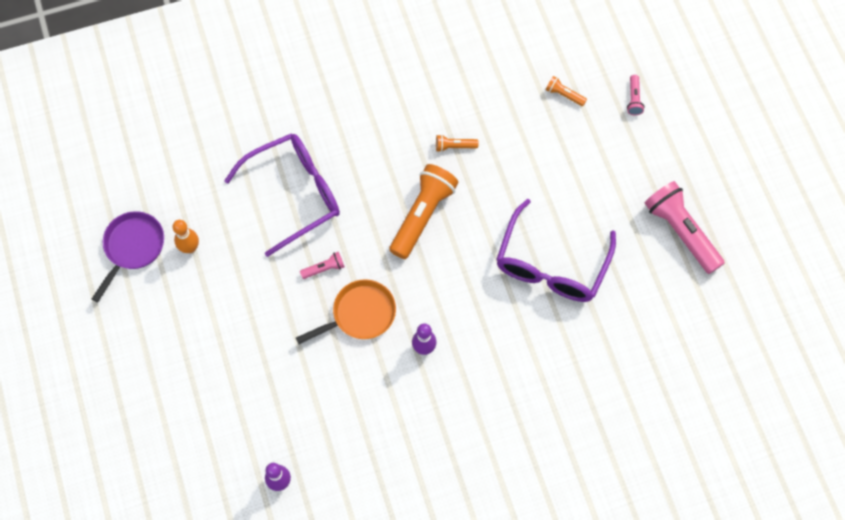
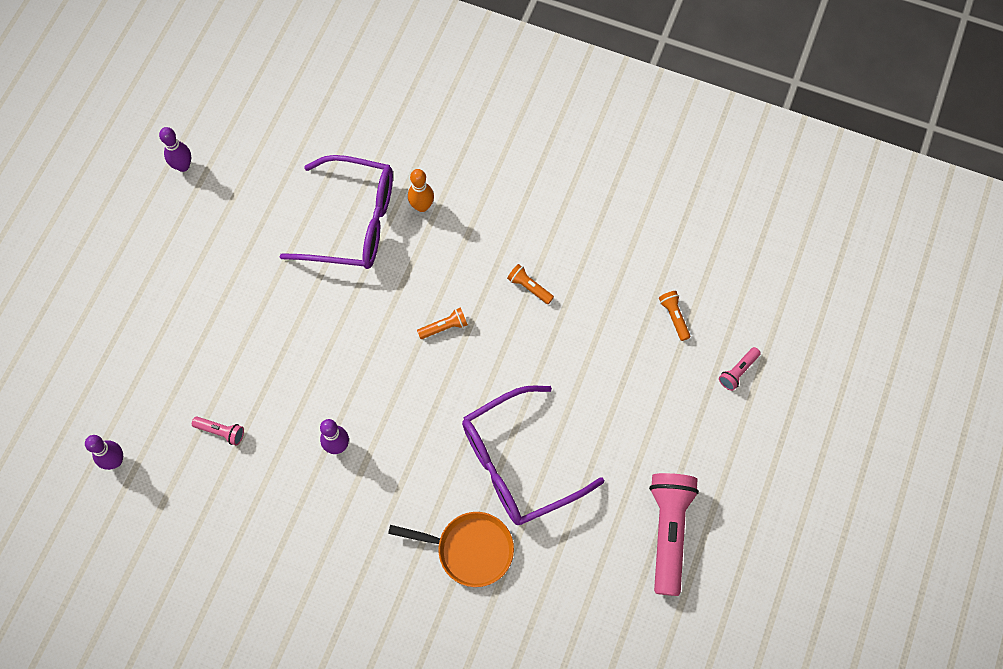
camera: 40 degrees right, 0 degrees up
purple pan [92,211,164,302] -> purple bowling pin [159,127,191,172]
orange bowling pin [172,220,199,253] -> orange bowling pin moved to [408,169,434,212]
orange pan [296,279,396,344] -> orange pan moved to [388,512,514,587]
pink flashlight [300,252,345,279] -> pink flashlight moved to [192,417,244,446]
orange flashlight [389,164,458,259] -> orange flashlight [417,307,468,339], size x0.45

